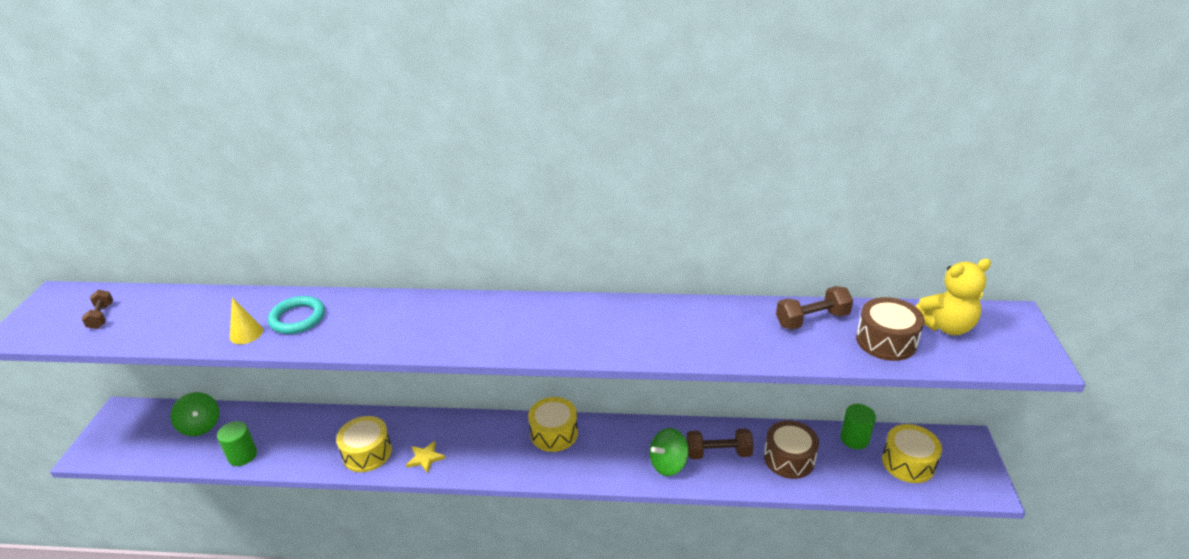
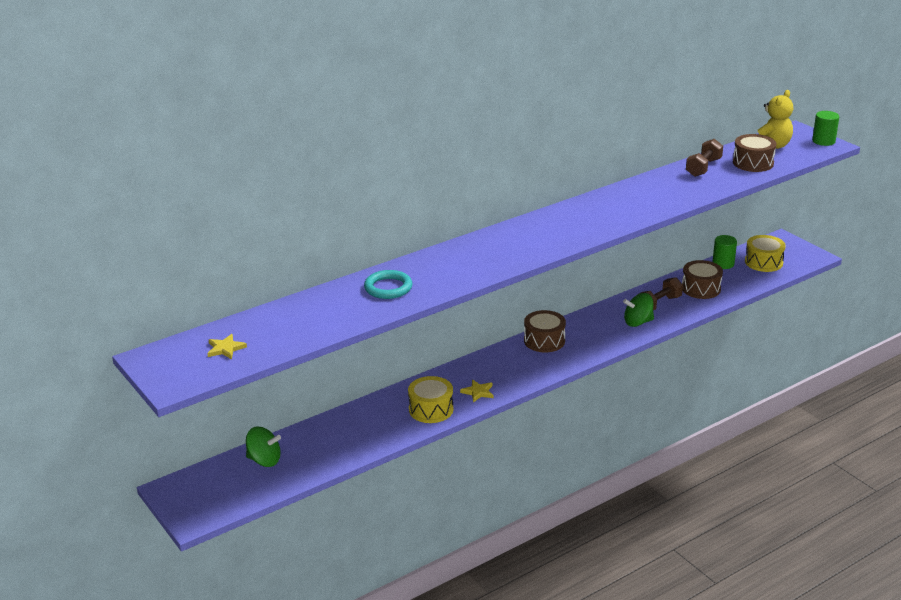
camera: 40 degrees left, 5 degrees down
brown dumbbell [82,290,113,329] -> yellow star [207,334,247,359]
green cylinder [217,421,257,466] -> green cylinder moved to [812,111,839,146]
yellow cone [230,297,263,344] -> none
yellow drum [528,397,578,452] -> brown drum [524,310,566,352]
green spinning top [650,428,689,476] -> green spinning top turned 60 degrees clockwise [623,293,654,327]

